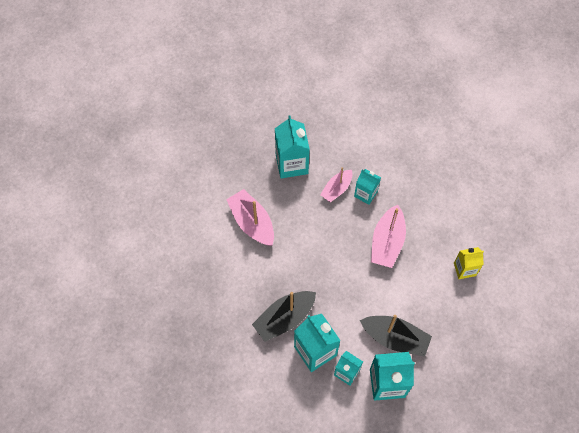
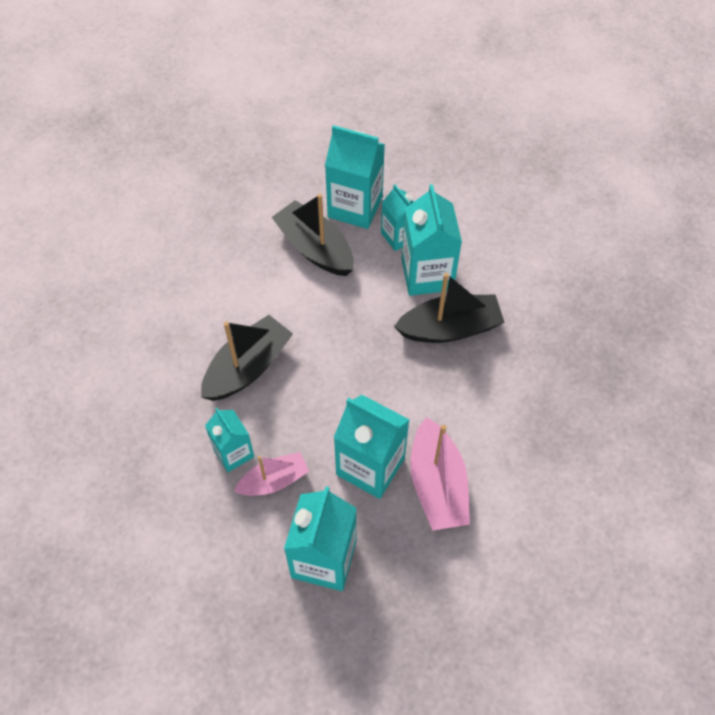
camera: 155 degrees left, 5 degrees down
pink boat [371,205,406,268] -> black boat [201,315,293,401]
yellow carton [454,247,484,279] -> none
none -> turquoise carton [334,395,409,499]

